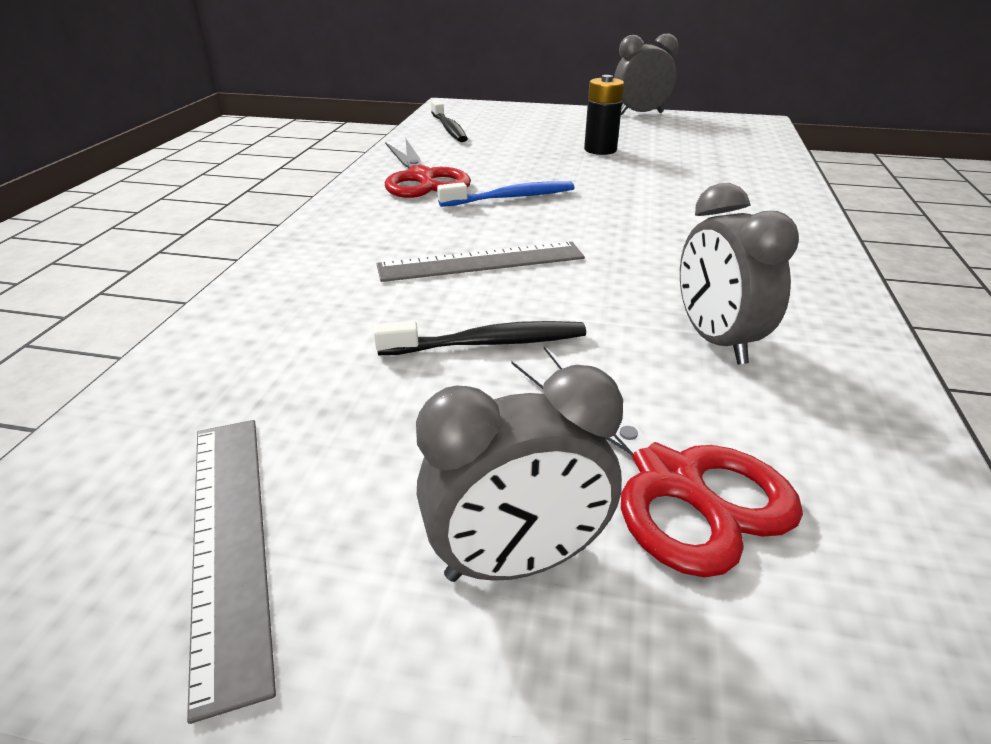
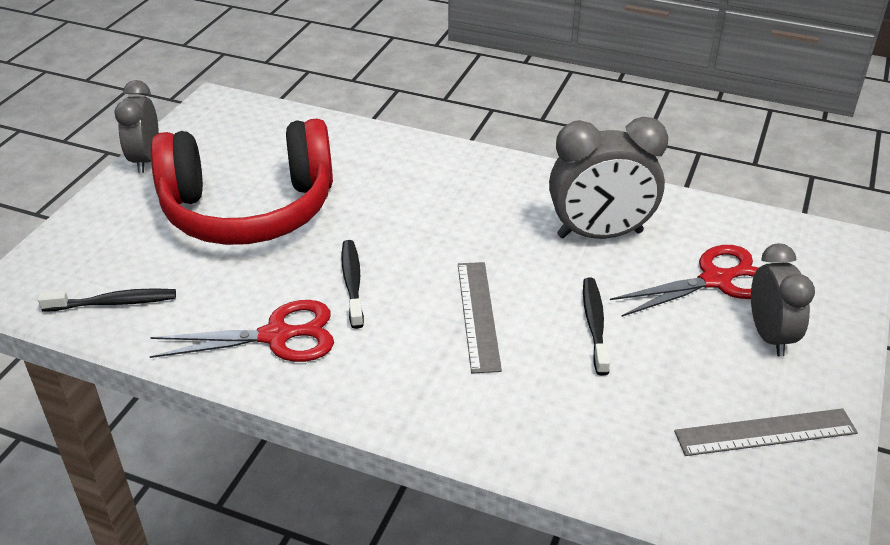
camera: 80 degrees left, 5 degrees up
blue toothbrush [437,181,574,207] -> black toothbrush [341,240,364,329]
black battery [584,75,624,155] -> red headphones [151,119,333,245]
grey clock [680,183,799,364] -> grey clock [549,117,668,239], size x1.53

